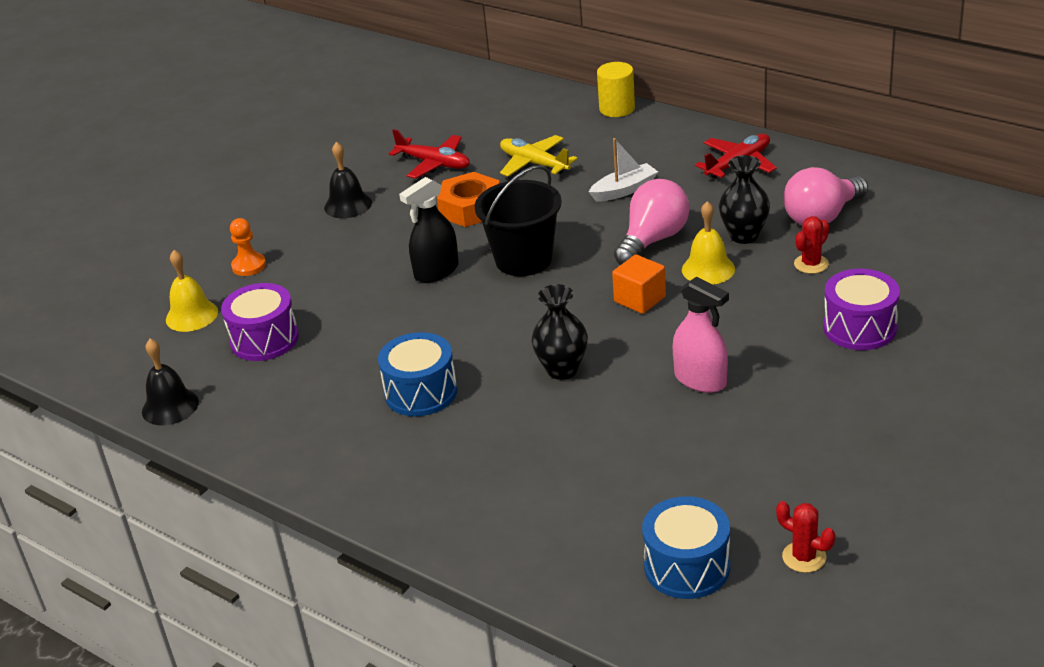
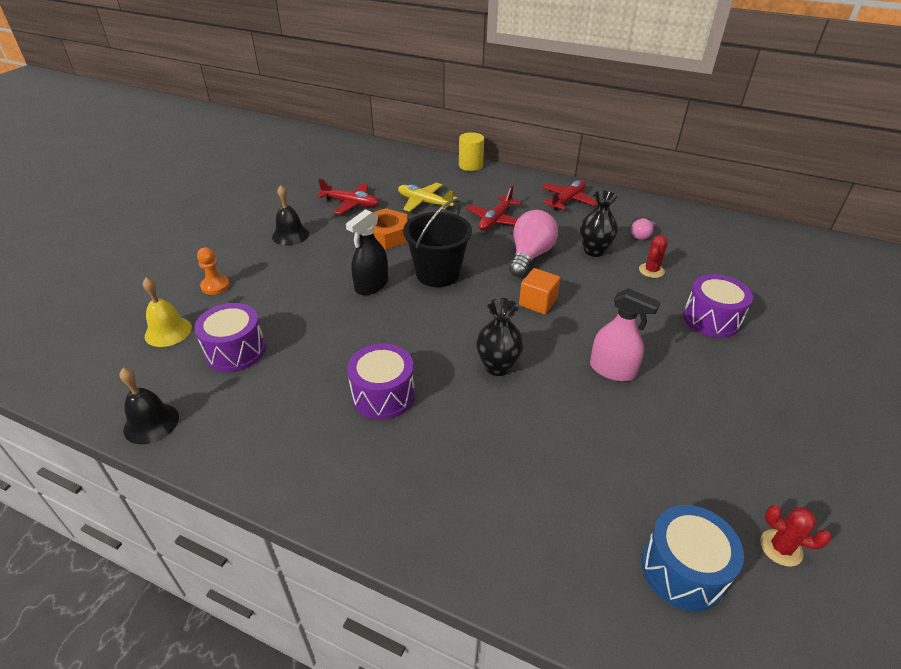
camera: 15 degrees left, 5 degrees up
blue drum [378,332,457,416] -> purple drum [347,343,415,419]
white boat [589,138,658,202] -> red plane [466,186,522,231]
yellow bell [682,201,735,285] -> none
pink light bulb [783,167,868,225] -> pink light bulb [631,218,656,240], size x0.50

